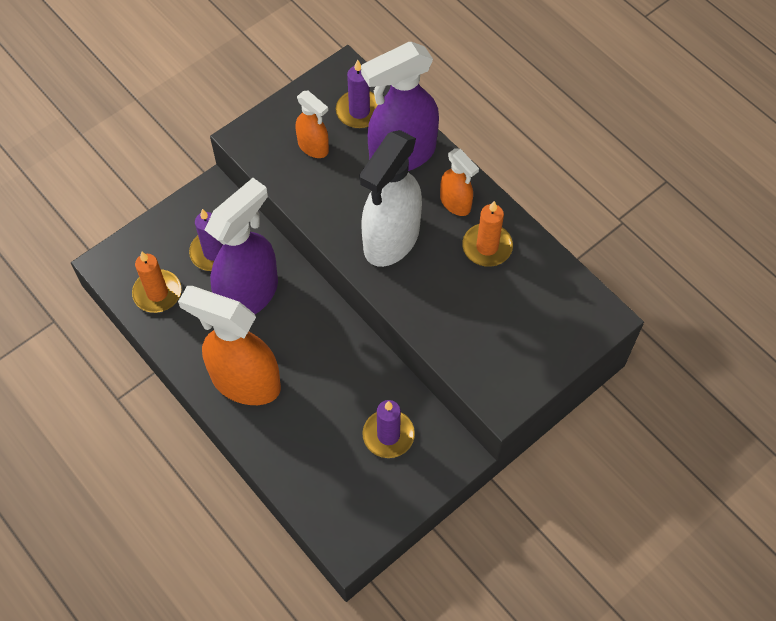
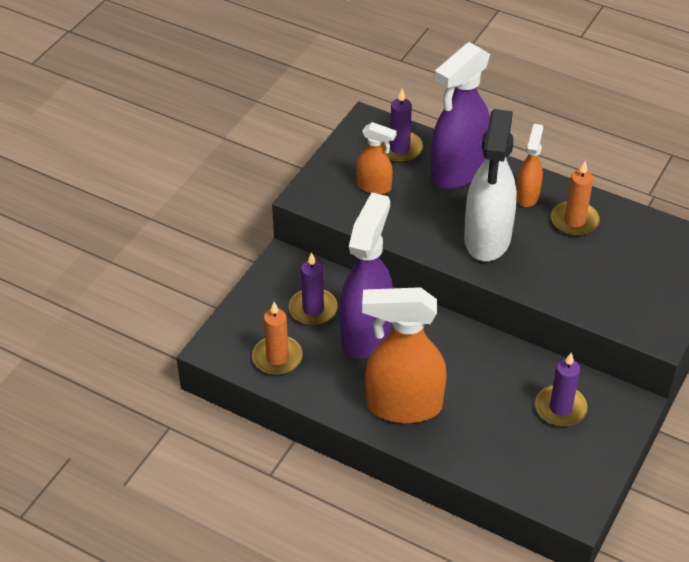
camera: 20 degrees left, 15 degrees down
orange spray bottle [440,148,479,216] -> orange spray bottle turned 105 degrees counterclockwise [516,124,543,207]

